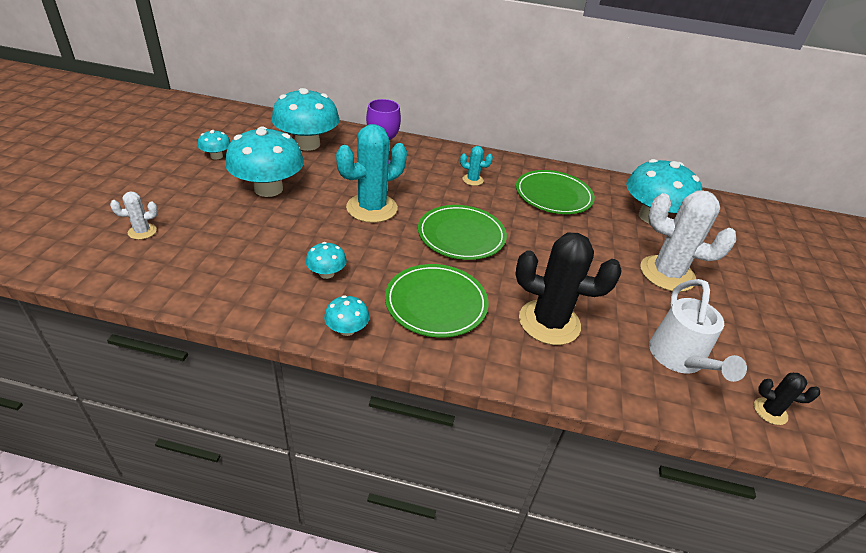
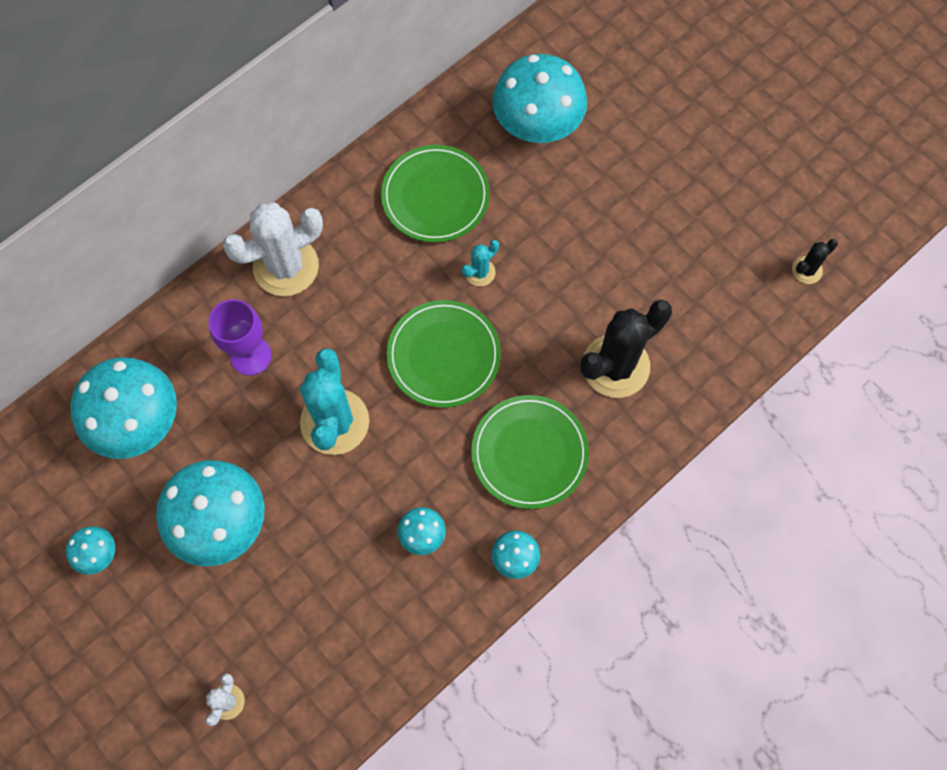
camera: 50 degrees left, 30 degrees up
turquoise cactus [460,146,493,186] -> turquoise cactus moved to [462,240,499,286]
white cactus [640,191,736,292] -> white cactus moved to [222,202,323,296]
white watering can [649,279,747,382] -> none

